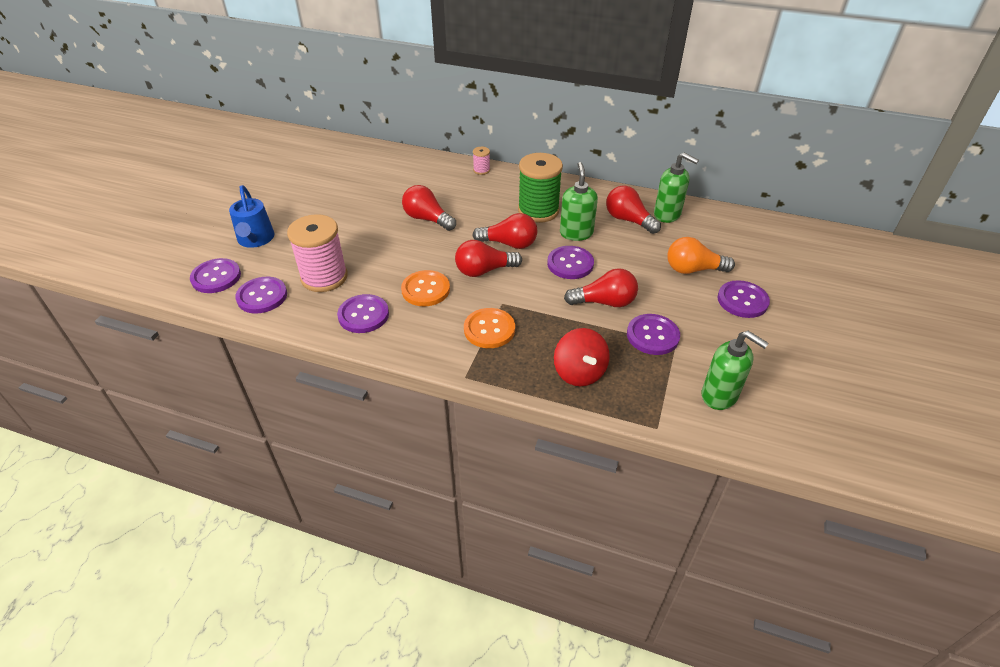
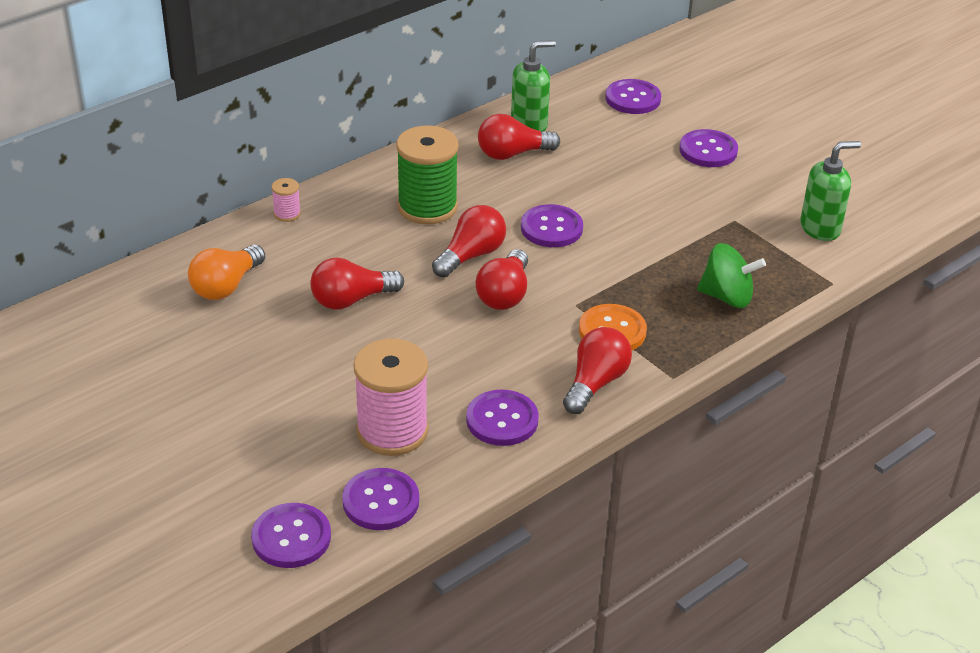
camera: 60 degrees left, 5 degrees down
blue watering can [229,185,274,248] -> none
orange button [401,270,450,306] -> none
red spinning top [554,328,610,386] -> green spinning top [697,243,766,308]
green soap dispenser [560,162,598,241] -> none
red light bulb [564,268,638,307] -> red light bulb moved to [563,327,632,414]
purple button [627,314,680,355] -> purple button moved to [605,79,661,114]
orange light bulb [667,237,735,274] -> orange light bulb moved to [188,245,265,300]

